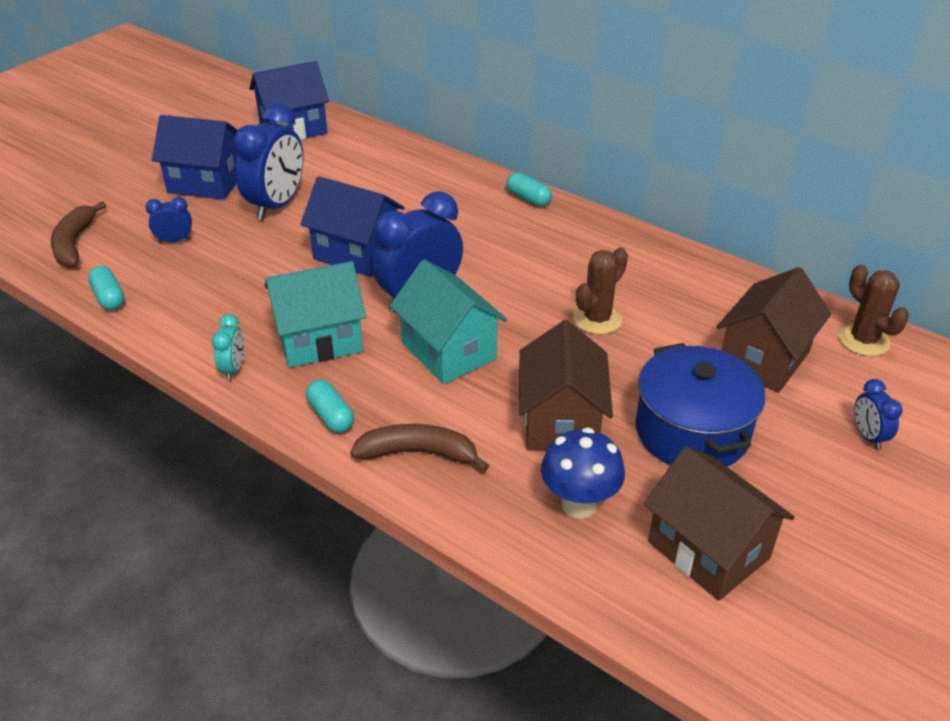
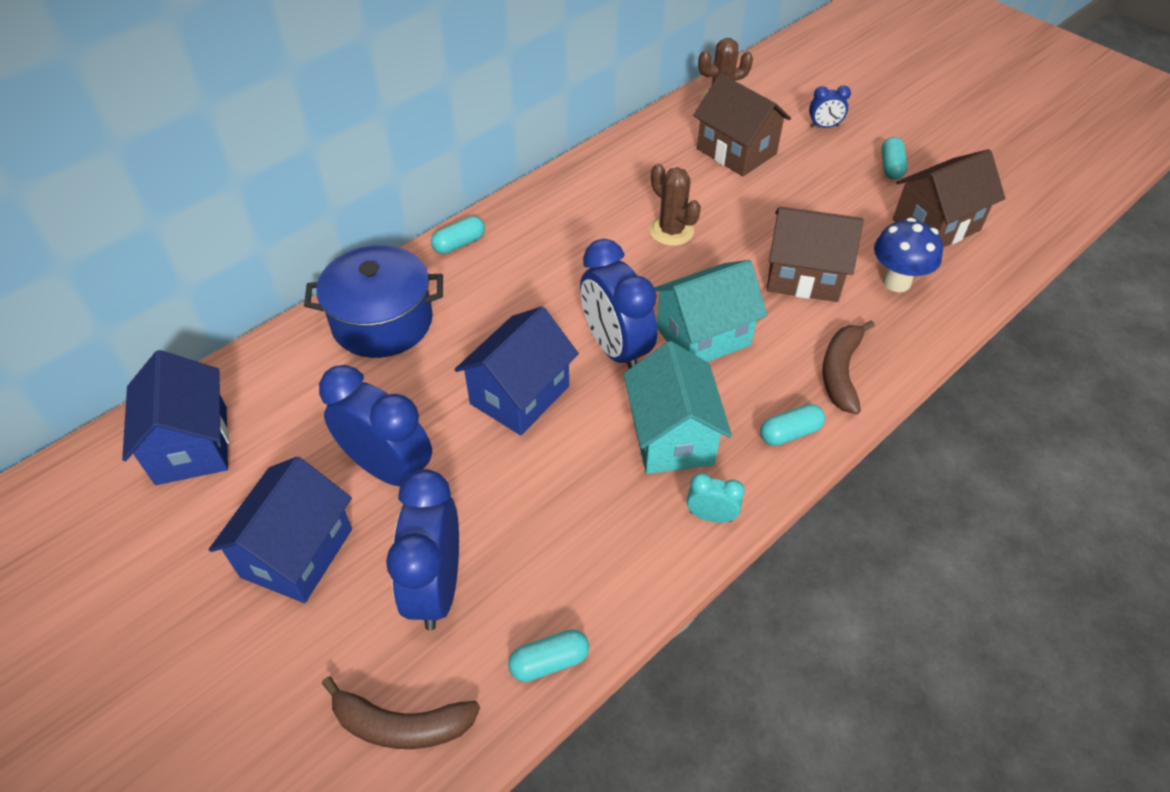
camera: 80 degrees left, 10 degrees up
blue clock [145,197,192,243] -> blue clock [386,469,459,630], size x2.10
blue pot [635,343,765,467] -> blue pot moved to [304,245,443,358]
none -> turquoise capsule [881,137,907,180]

